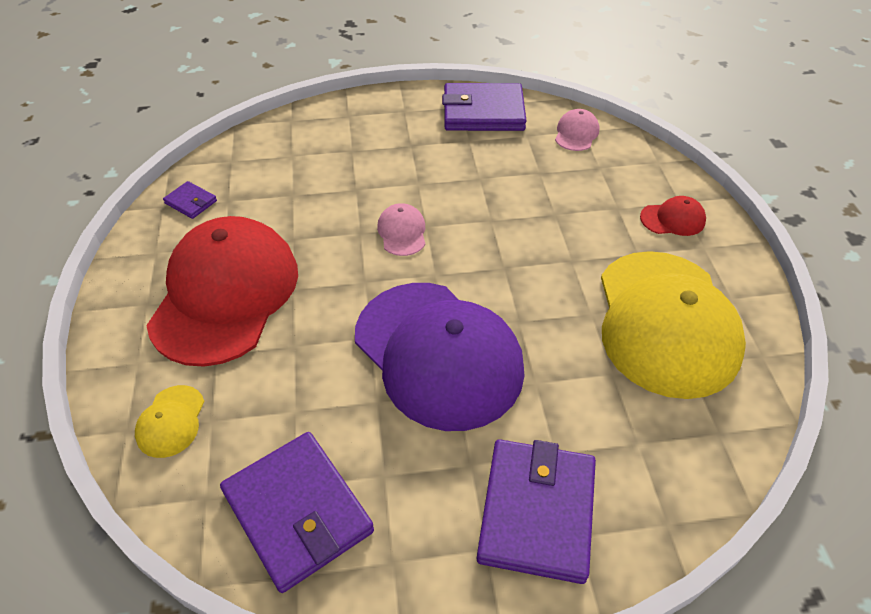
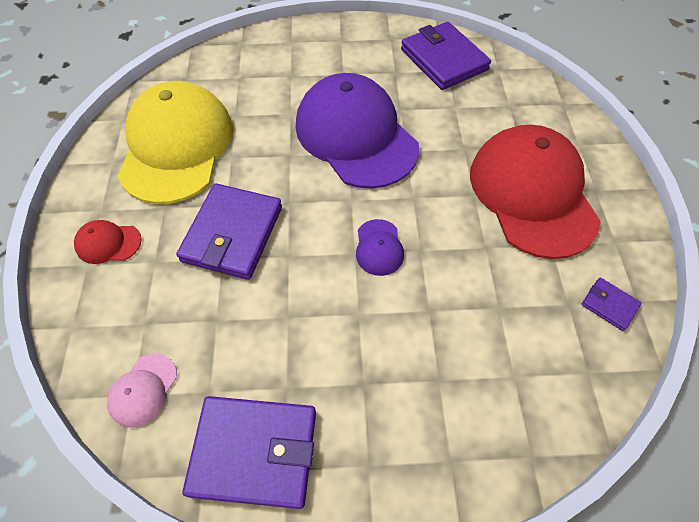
camera: 175 degrees left, 10 degrees up
yellow cap [135,385,205,458] -> none
red cap [146,216,298,367] -> red cap turned 150 degrees clockwise [470,125,601,259]
pink cap [377,203,425,256] -> purple cap [356,219,404,276]
purple wallet [477,439,596,584] -> purple wallet moved to [176,183,282,280]

